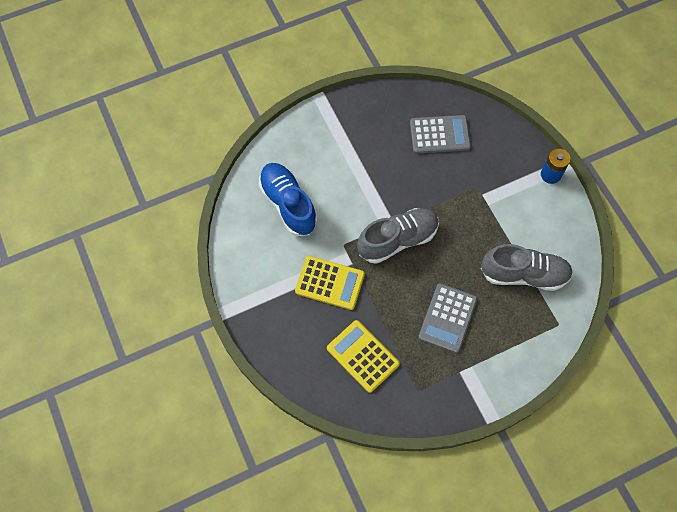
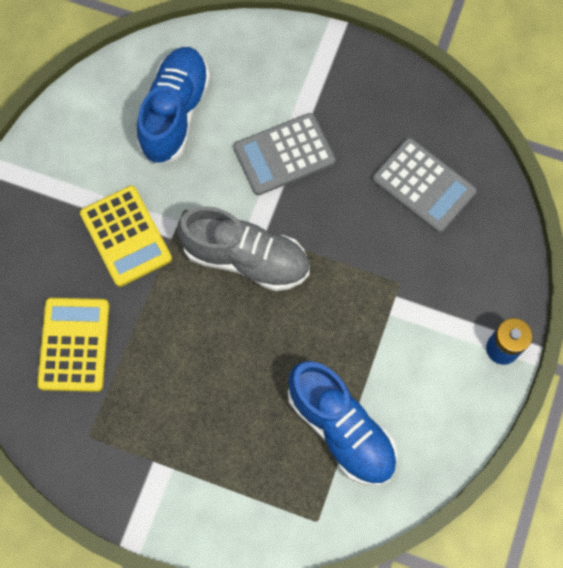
camera: 45 degrees right, 5 degrees up
grey calculator [418,283,477,353] -> grey calculator moved to [234,113,336,195]
grey shoe [481,244,573,291] -> blue shoe [288,361,397,486]

